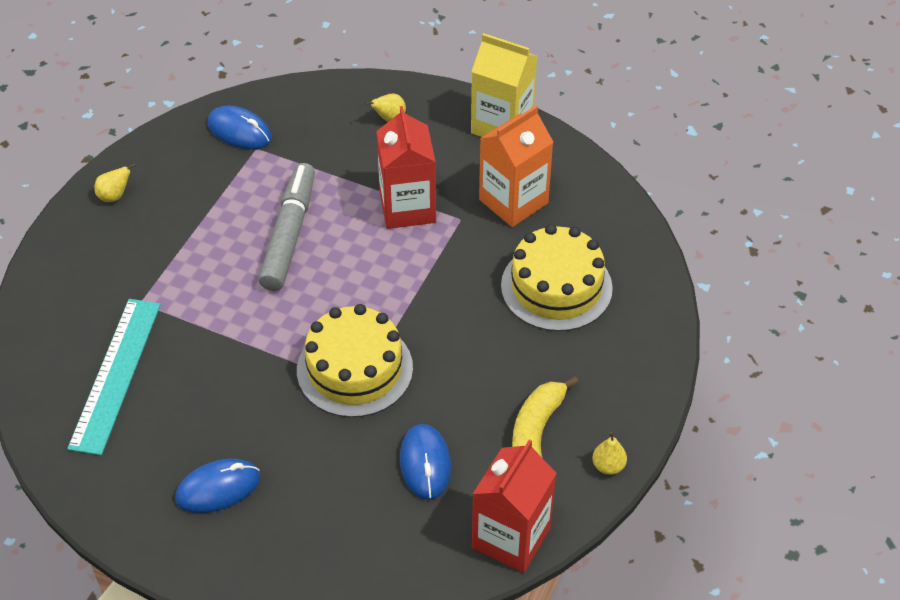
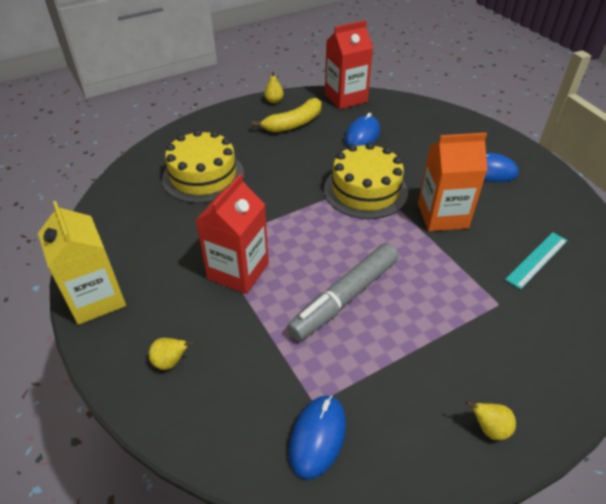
camera: 145 degrees left, 5 degrees down
turquoise ruler [67,299,161,455] -> turquoise ruler [505,232,568,289], size x0.61
blue mouse [208,106,272,149] -> blue mouse turned 45 degrees clockwise [288,395,346,480]
orange carton [479,105,553,227] -> orange carton moved to [418,133,488,231]

